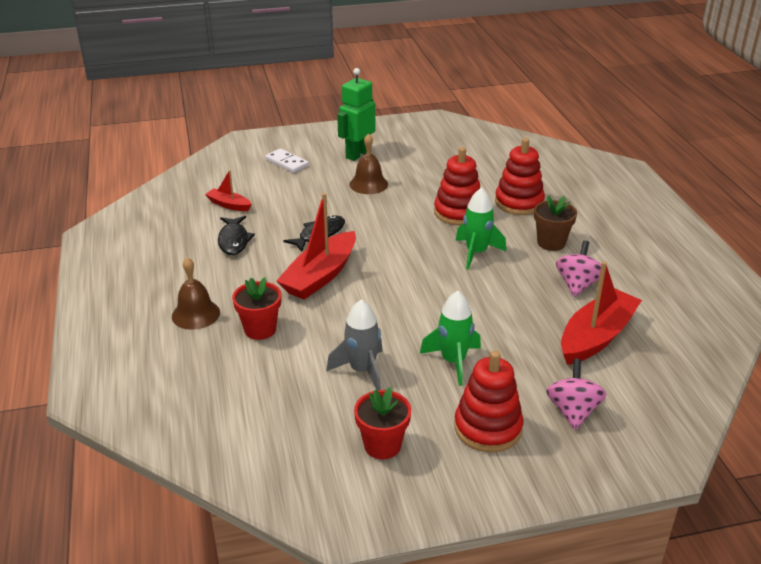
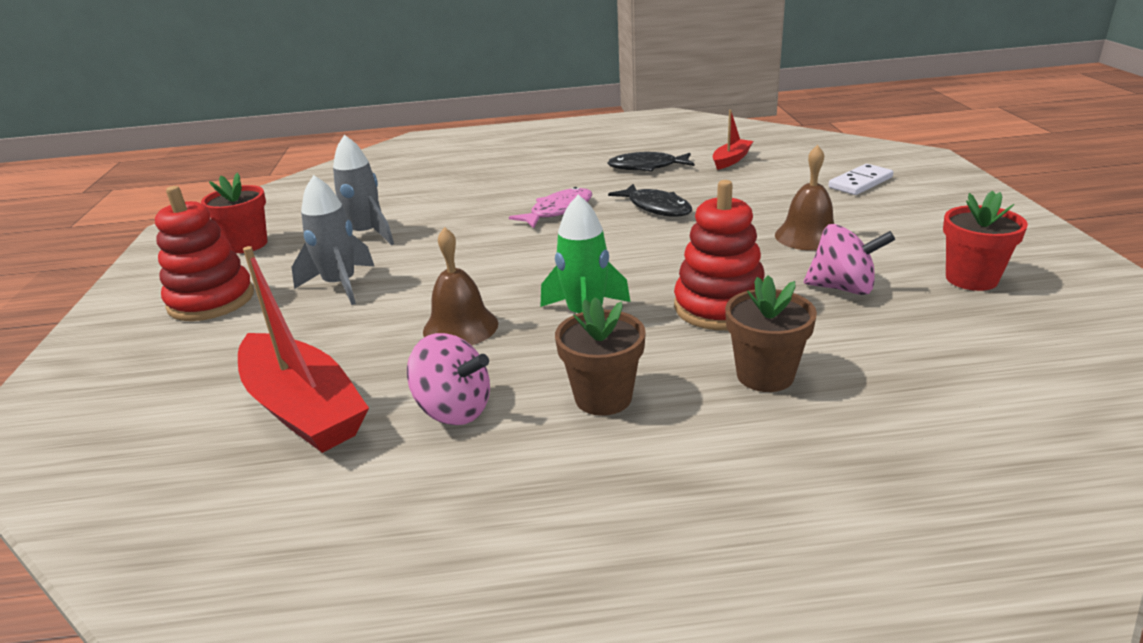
camera: 100 degrees right, 5 degrees down
brown bell [172,257,220,330] -> brown bell moved to [423,227,498,345]
red flower pot [232,277,281,340] -> red flower pot moved to [943,191,1028,291]
red boat [276,193,356,299] -> pink fish [509,187,592,228]
green robot [337,68,375,161] -> none
green rocket [420,291,481,386] -> grey rocket [292,175,374,305]
red stacking toy [495,138,545,215] -> brown flower pot [725,275,817,392]
pink spinning top [546,359,606,430] -> pink spinning top moved to [804,224,895,295]

